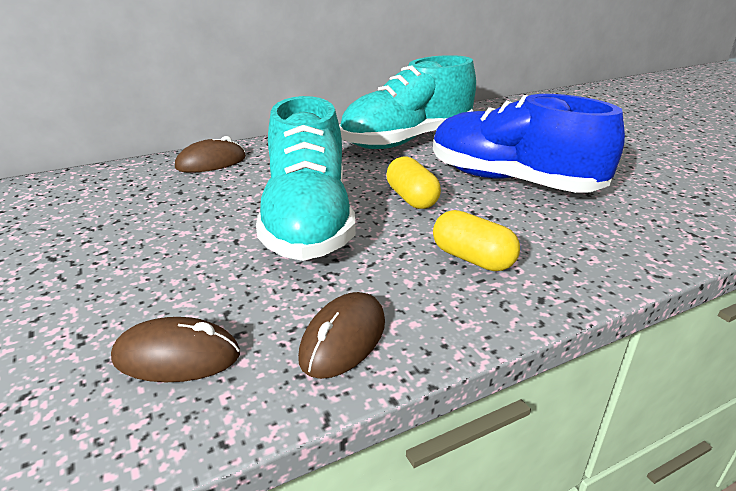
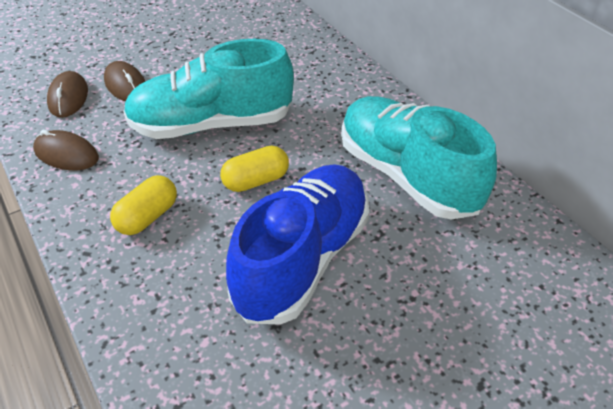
camera: 85 degrees right, 15 degrees up
brown mouse [175,136,246,173] -> brown mouse moved to [104,61,145,101]

